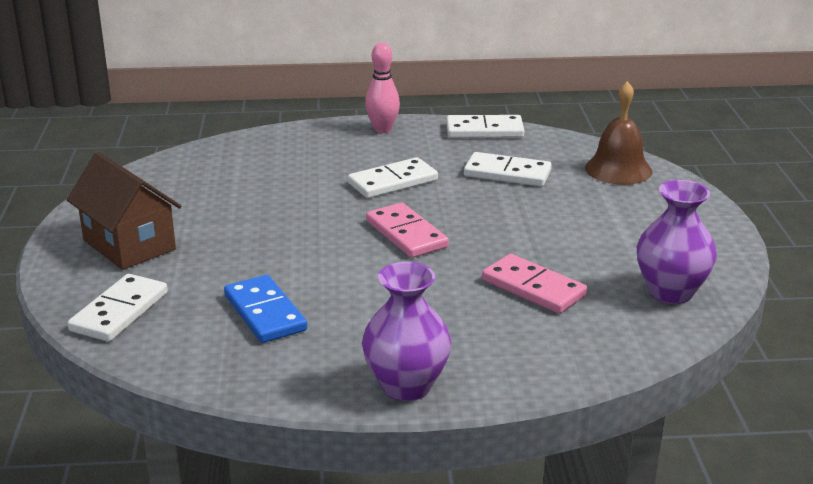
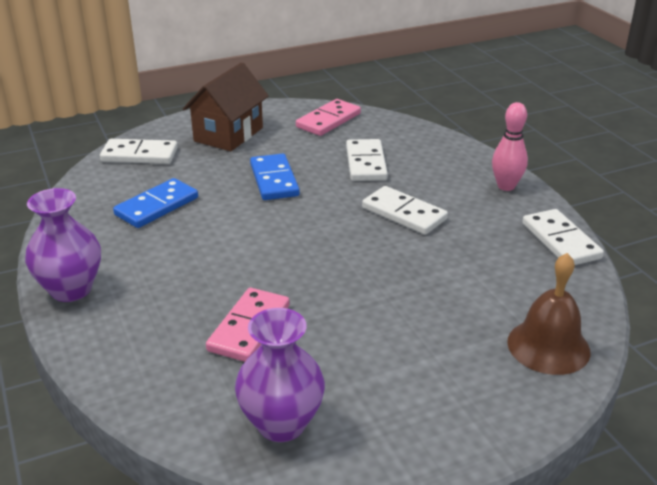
camera: 70 degrees right, 5 degrees up
pink domino [366,203,449,258] -> pink domino moved to [296,99,361,136]
white domino [464,152,552,187] -> white domino moved to [346,139,388,181]
none -> blue domino [250,154,300,200]

